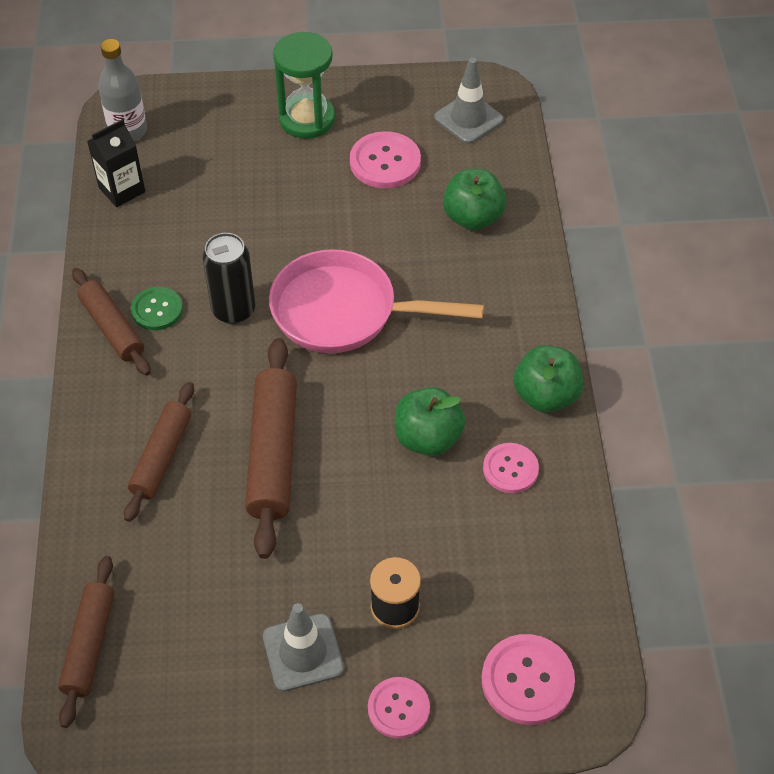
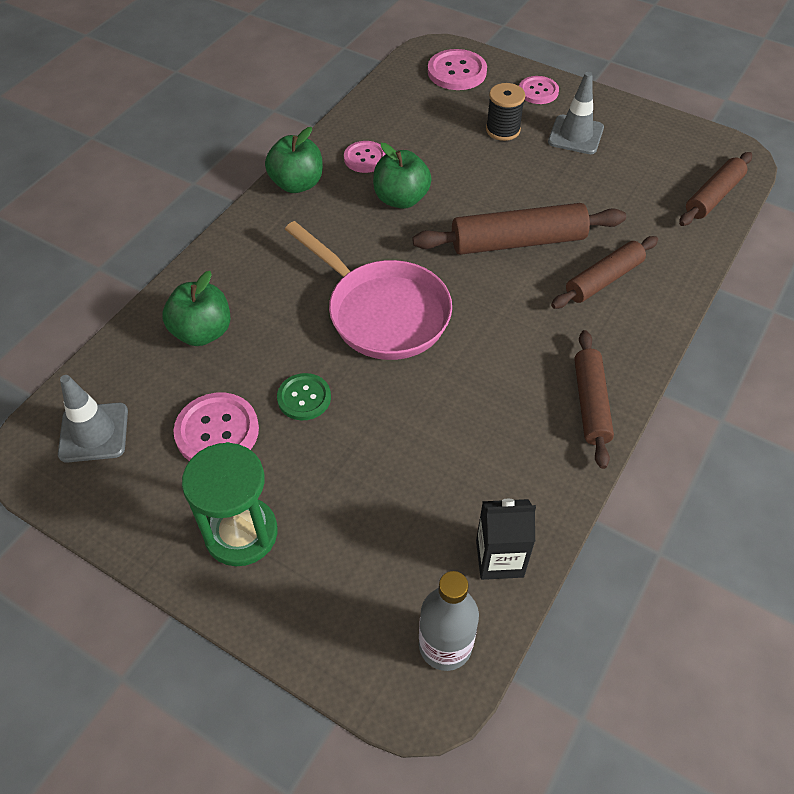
camera: 145 degrees left, 0 degrees up
green button [131,287,183,330] -> green button moved to [277,373,331,420]
black can [203,233,255,324] -> none
brown rolling pin [245,338,297,559] -> brown rolling pin turned 45 degrees clockwise [412,203,626,255]

